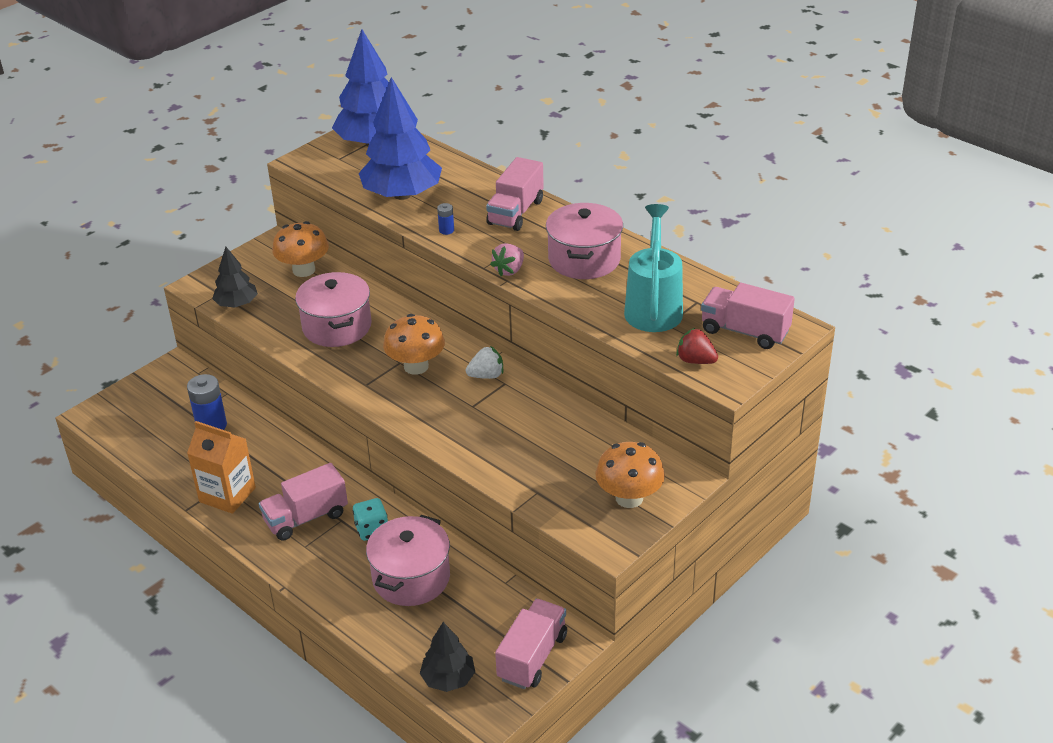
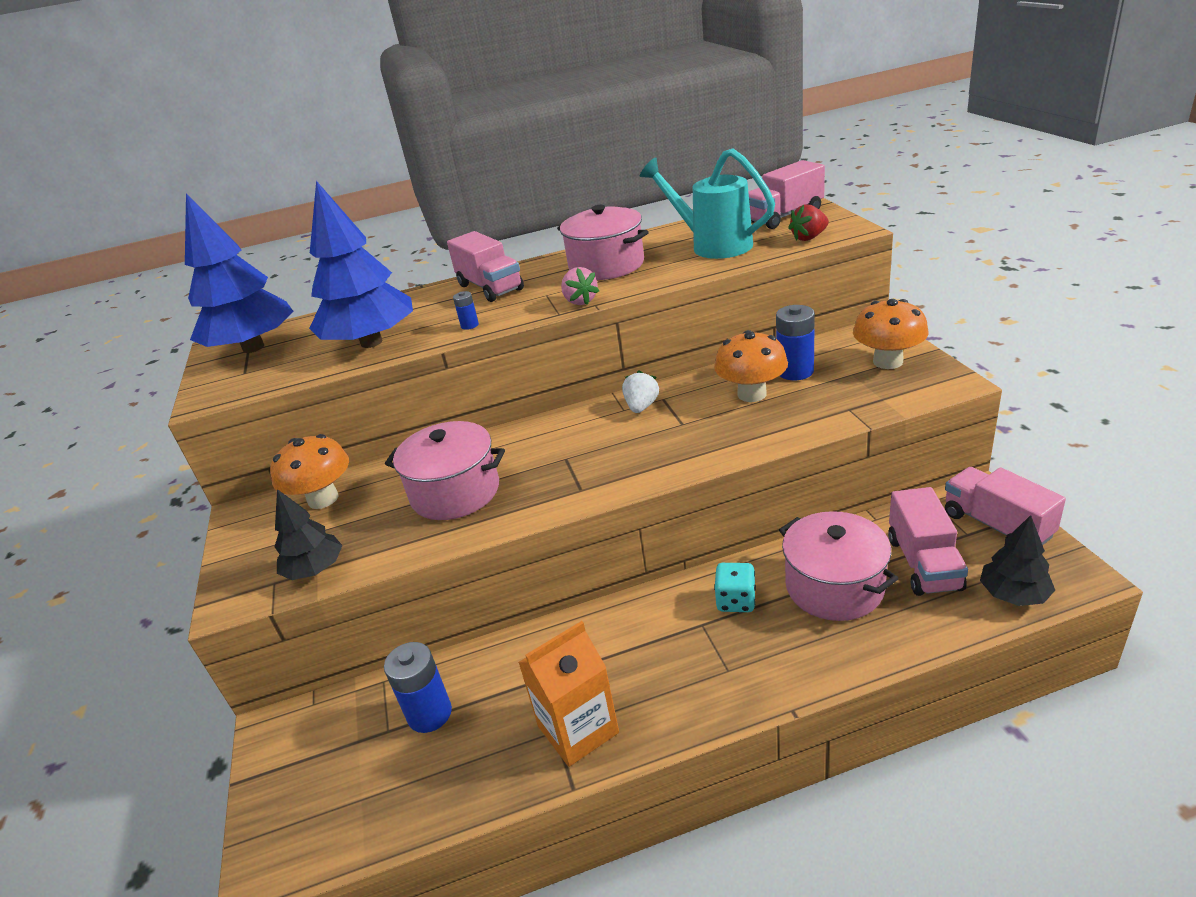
camera: 55 degrees left, 5 degrees down
pink truck [259,463,348,541] -> pink truck moved to [888,487,968,596]
orange mushroom [383,314,445,375] -> orange mushroom moved to [714,330,788,402]
none -> blue battery [776,305,815,380]

